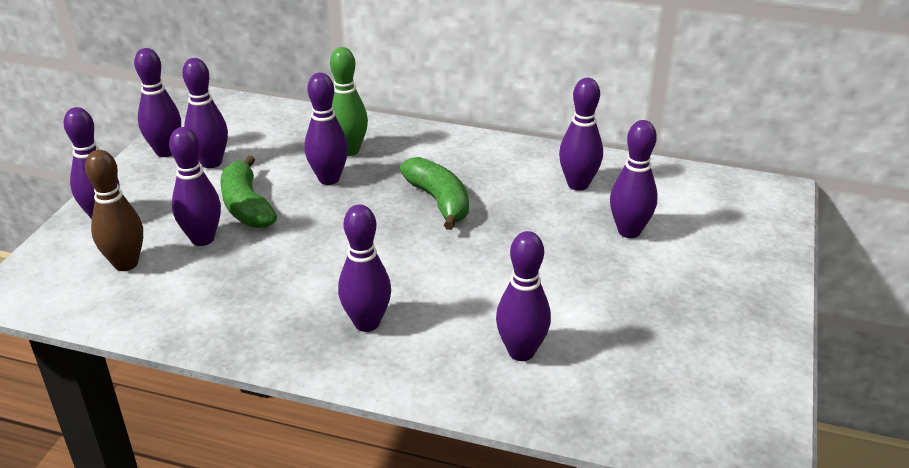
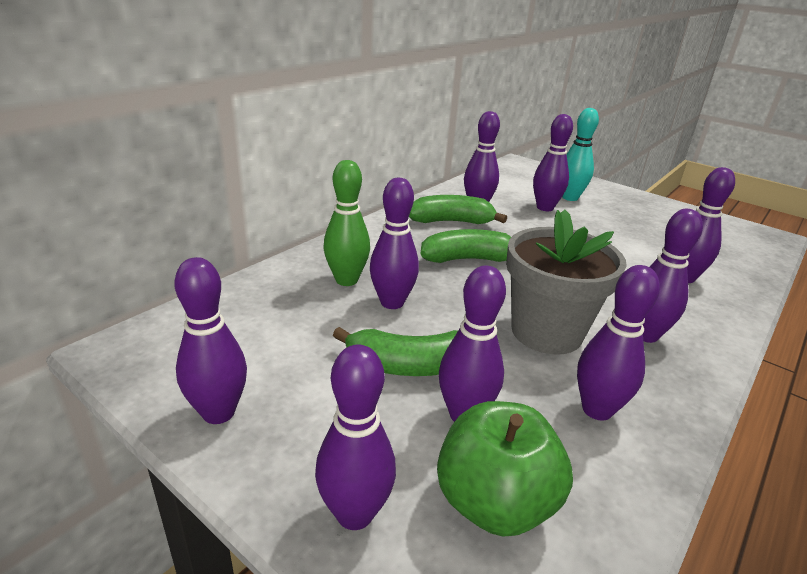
camera: 70 degrees left, 5 degrees down
brown bowling pin [85,150,143,271] -> green apple [437,401,573,537]
purple bowling pin [182,58,228,168] -> purple bowling pin moved to [577,265,660,421]
none -> green banana [409,195,507,224]
none -> grey flower pot [506,210,627,355]
none -> turquoise bowling pin [562,108,599,201]

